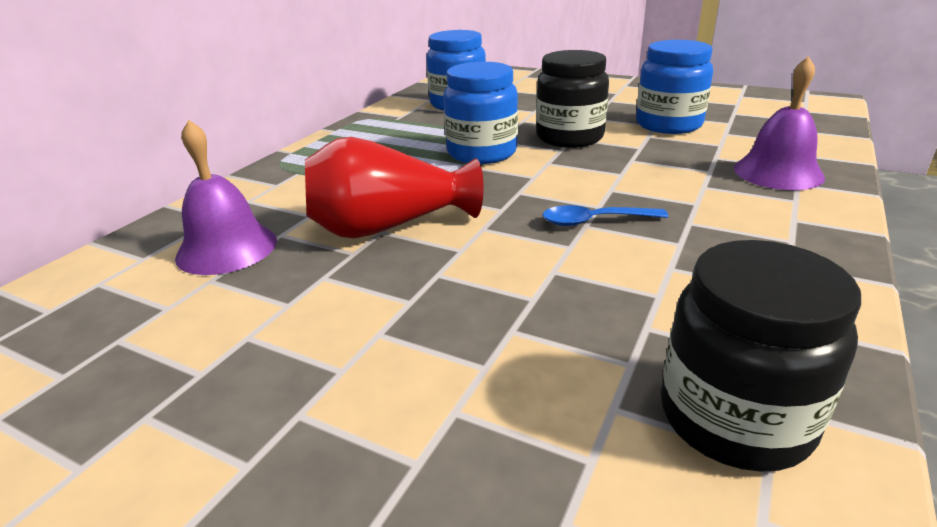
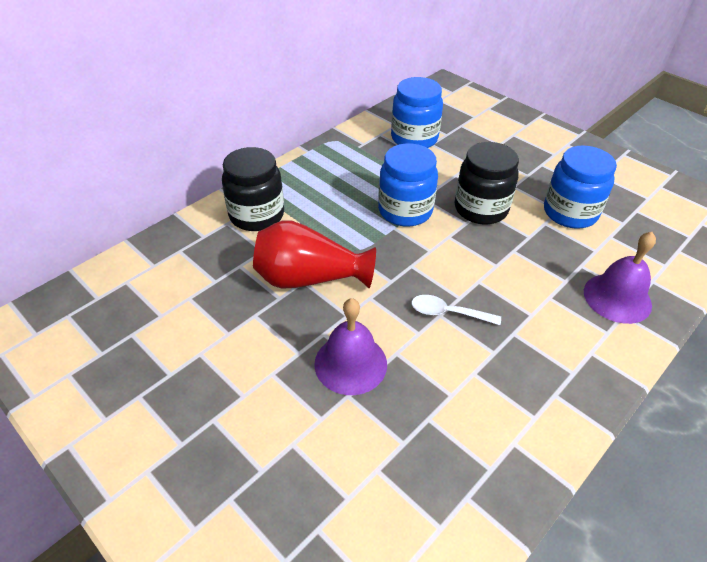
camera: 15 degrees right, 15 degrees up
purple bell [175,120,277,275] -> purple bell moved to [314,298,387,395]
blue spoon [543,205,668,226] -> white spoon [411,295,501,325]
black jar [661,240,861,472] -> black jar moved to [222,147,284,231]

